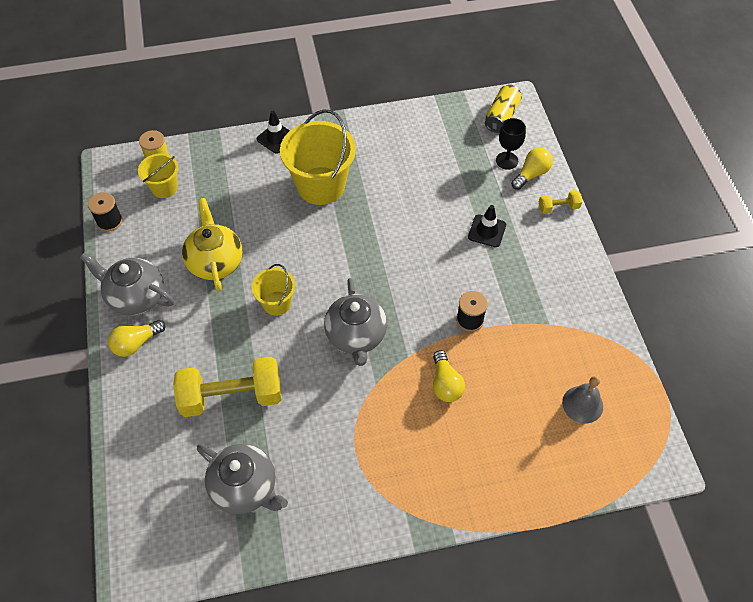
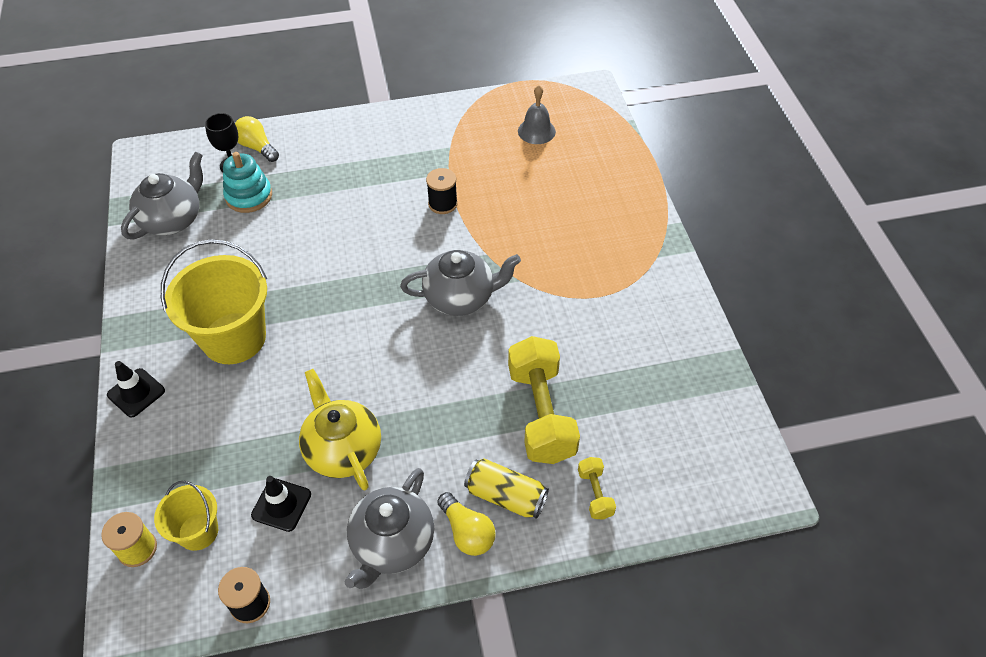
camera: 90 degrees left, 5 degrees down
yellow teapot [182,198,243,291] -> yellow teapot turned 75 degrees clockwise [299,369,381,490]
grey teapot [197,444,288,514] -> grey teapot moved to [121,151,203,240]
yellow bucket [252,264,295,316] -> none
yellow light bulb [433,350,465,402] -> none
black traffic cone [468,205,506,247] -> black traffic cone moved to [251,476,311,532]
yellow can [485,85,522,133] -> yellow can moved to [464,459,549,519]
yellow dumbbell [539,190,582,214] -> yellow dumbbell moved to [578,457,616,520]
none -> turquoise stacking toy [223,152,272,213]

